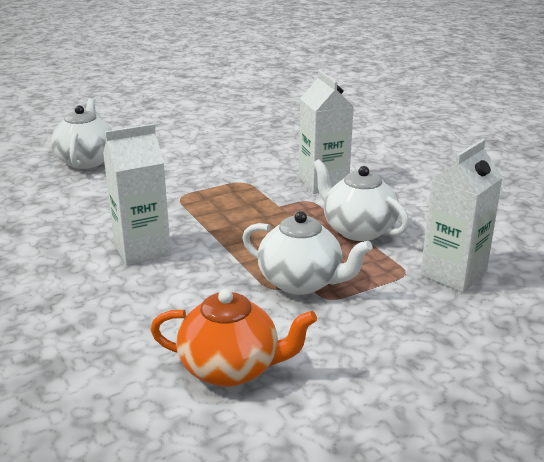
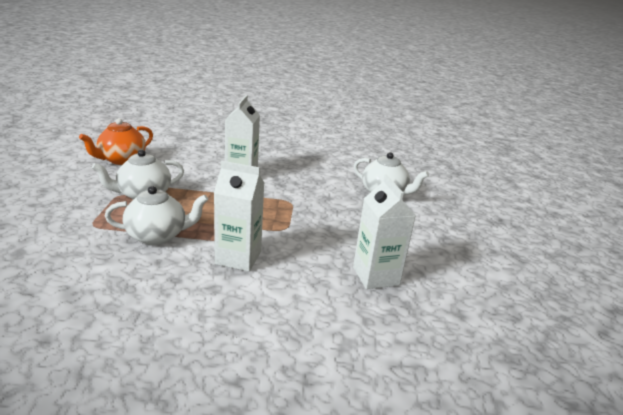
camera: 120 degrees right, 0 degrees up
white carton [421,139,503,292] -> white carton moved to [353,175,416,289]

